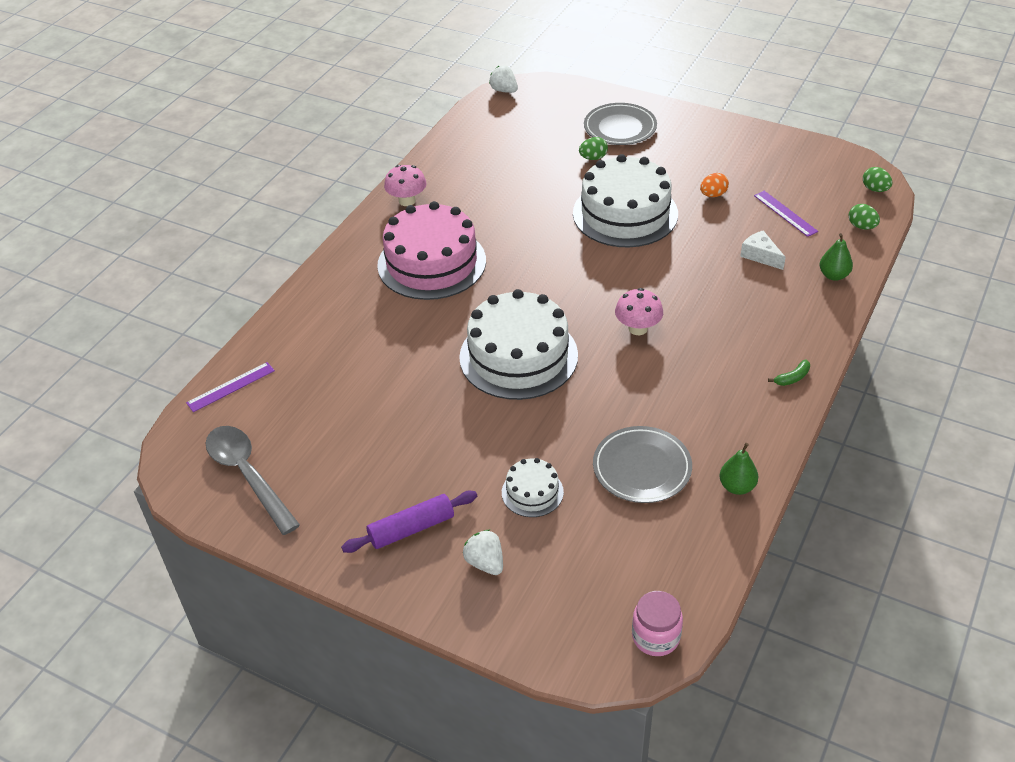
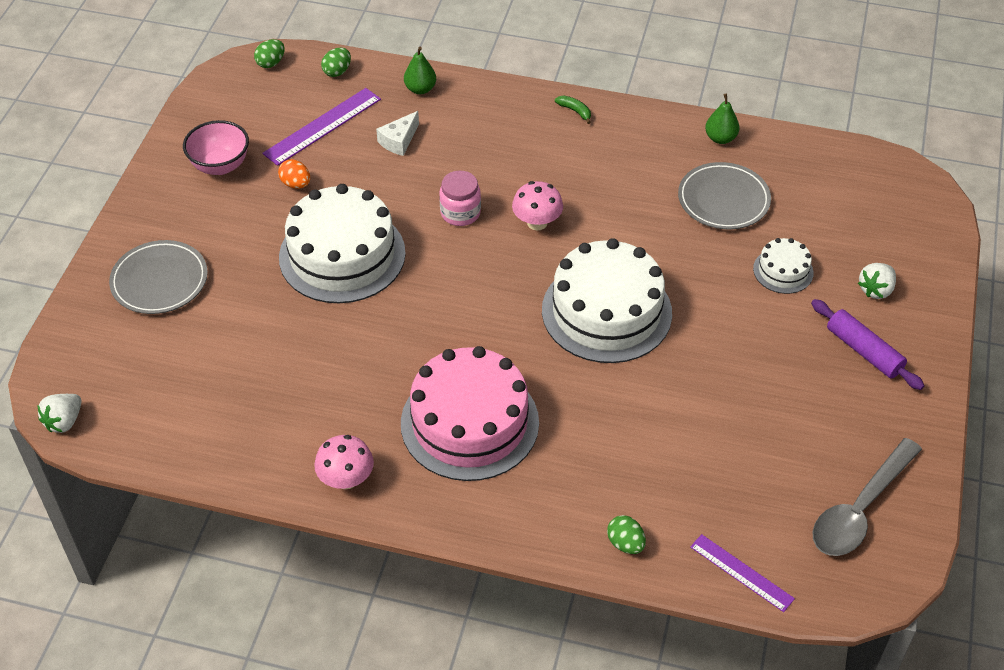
camera: 105 degrees left, 5 degrees up
green egg [579,137,608,160] -> green egg moved to [607,515,646,554]
pink jar [632,591,683,656] -> pink jar moved to [439,171,481,226]
purple ruler [754,191,818,237] -> purple ruler [262,88,381,166], size x1.53
none -> pink bowl [183,120,249,175]

